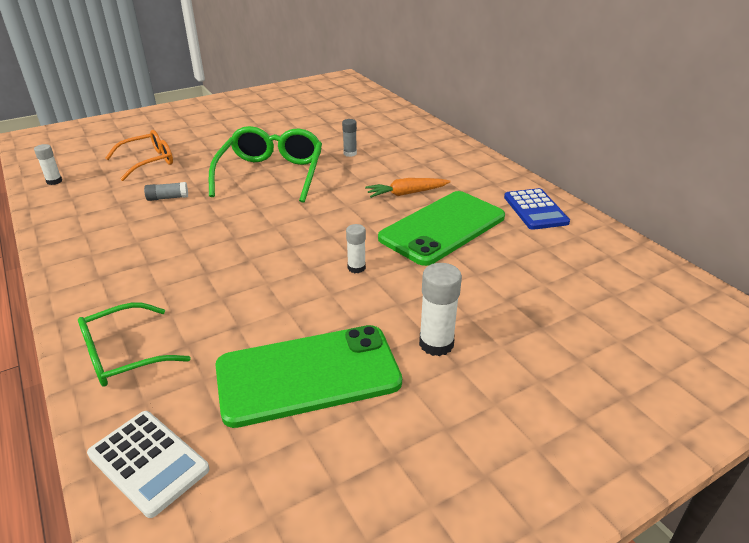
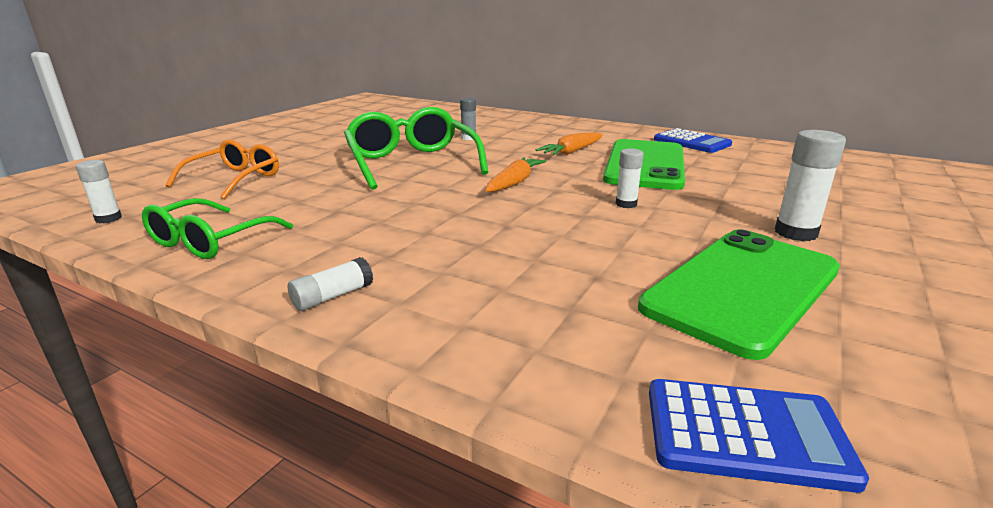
camera: 30 degrees left, 10 degrees down
green glasses [78,302,191,387] -> green glasses moved to [142,198,293,259]
white calculator [87,411,209,518] -> blue calculator [649,379,869,493]
grey glue stick [144,182,188,201] -> none
none -> white glue stick [288,257,373,311]
none -> orange carrot [485,157,547,192]

